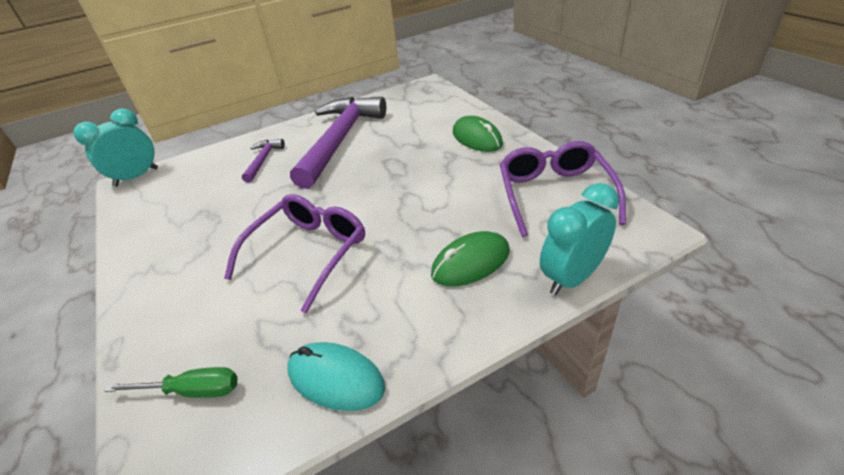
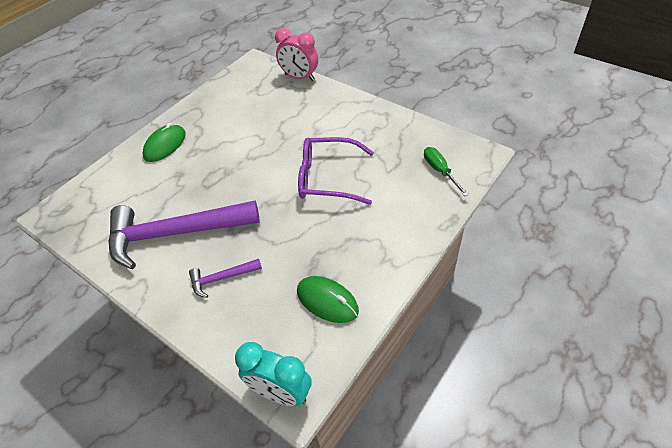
camera: 115 degrees left, 10 degrees up
turquoise mouse [287,342,385,411] -> none
green mouse [431,231,510,286] -> green mouse moved to [297,276,359,323]
purple glasses [500,141,626,237] -> none
turquoise clock [540,183,619,295] -> pink clock [275,28,318,81]

